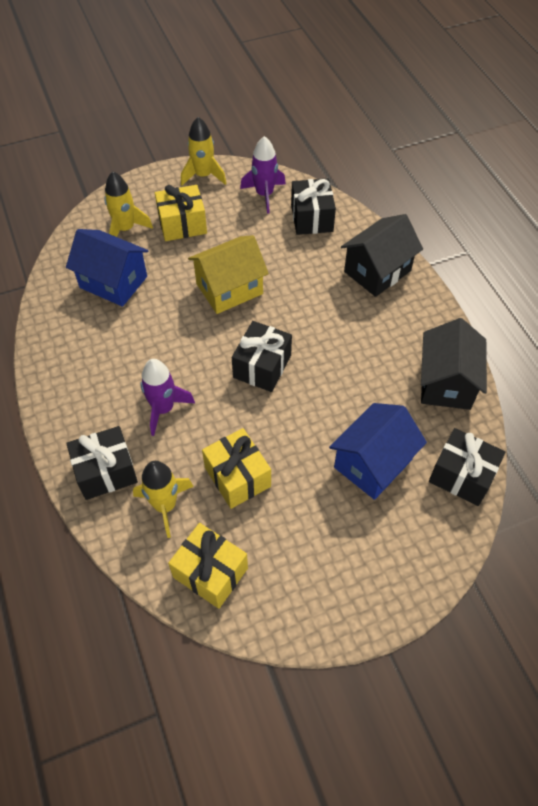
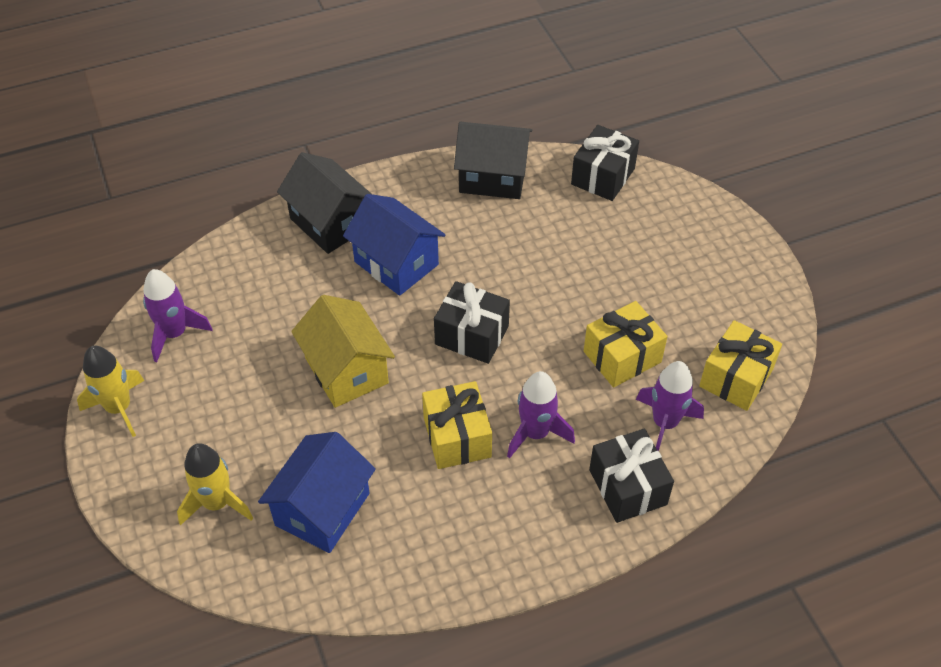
camera: 90 degrees left, 5 degrees down
yellow rocket [133,461,194,538] -> purple rocket [636,361,704,451]
yellow gift [155,185,207,241] -> yellow gift moved to [422,381,492,469]
black gift [291,178,336,235] -> none
blue house [329,403,427,500] -> blue house moved to [343,194,446,296]

